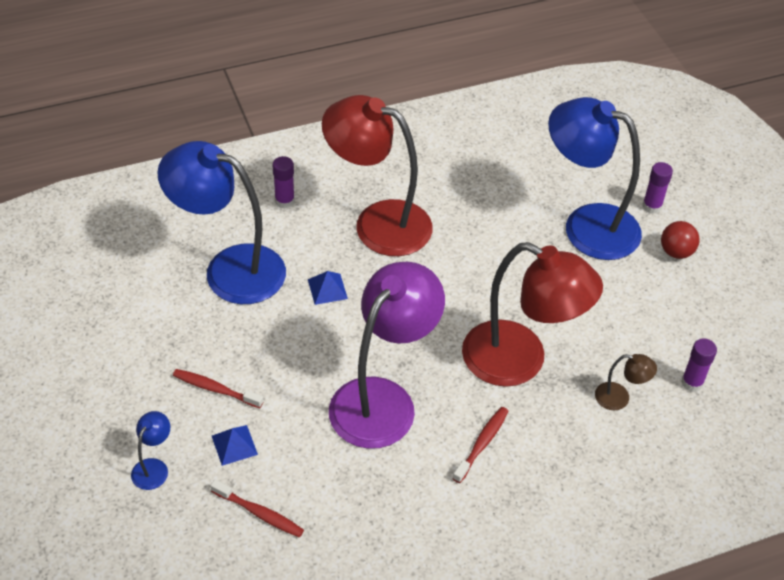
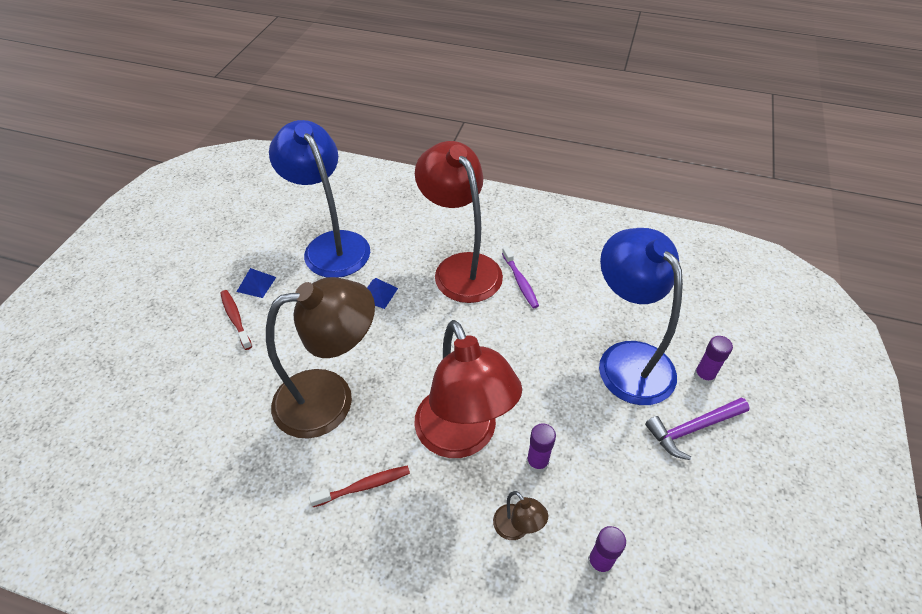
camera: 40 degrees right, 0 degrees up
blue lamp [131,411,170,490] -> none
red toothbrush [210,480,304,537] -> none
blue pyramid [212,425,258,466] -> blue pyramid moved to [237,268,276,298]
purple glue stick [273,156,295,209] -> purple glue stick moved to [527,423,556,473]
purple lamp [329,262,445,449] -> brown lamp [266,277,375,439]
red ball [661,221,700,259] -> purple hammer [645,397,750,460]
none -> purple toothbrush [502,246,539,308]

